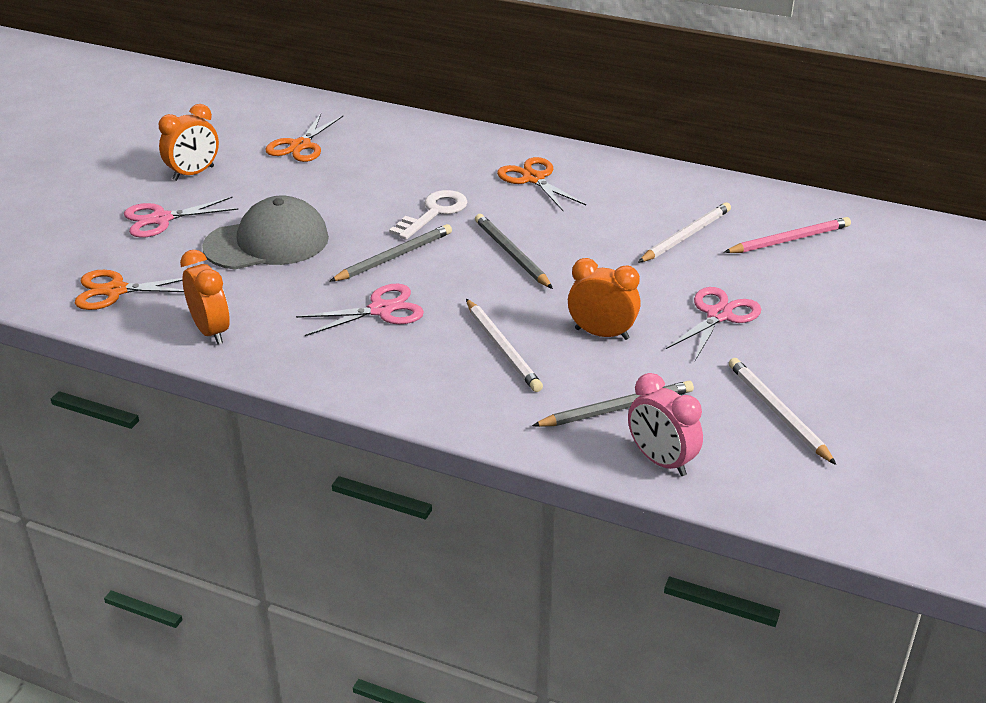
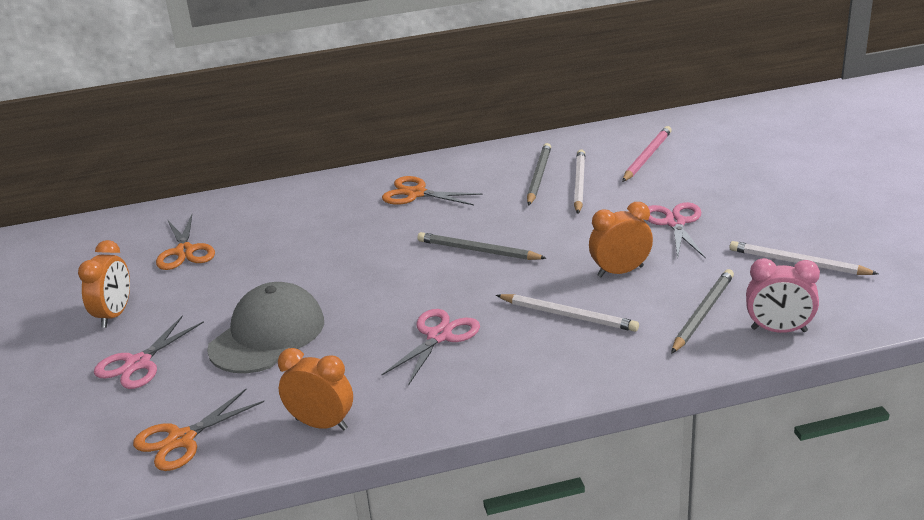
camera: 35 degrees left, 5 degrees down
grey pencil [329,224,452,282] -> grey pencil moved to [527,143,551,206]
white key [389,190,468,240] -> none

